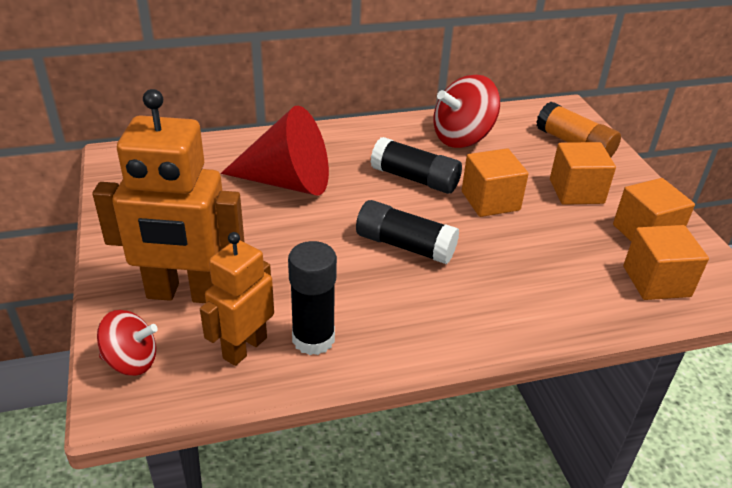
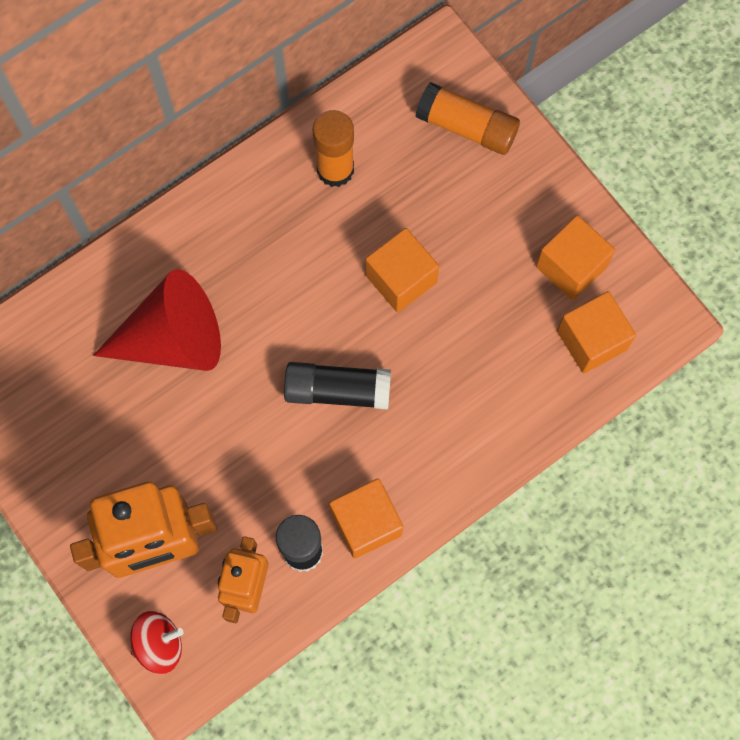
camera: 20 degrees left, 35 degrees up
black glue stick [371,137,462,194] -> none
red spinning top [433,75,500,148] -> orange glue stick [312,110,354,187]
orange cube [550,142,616,205] -> orange cube moved to [329,479,403,559]

